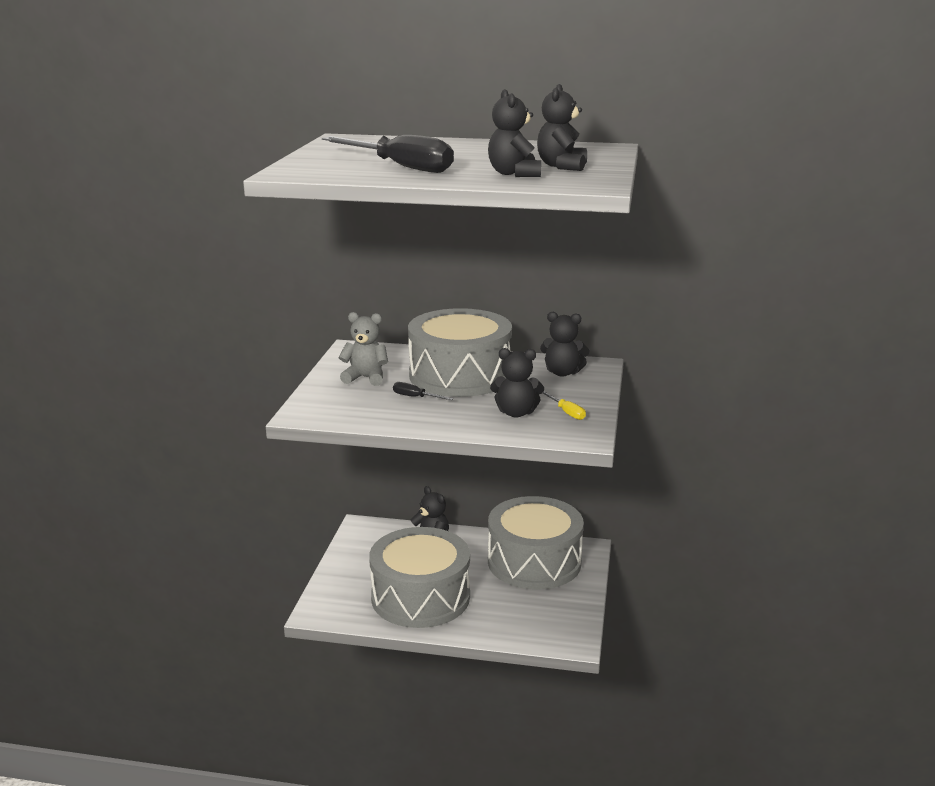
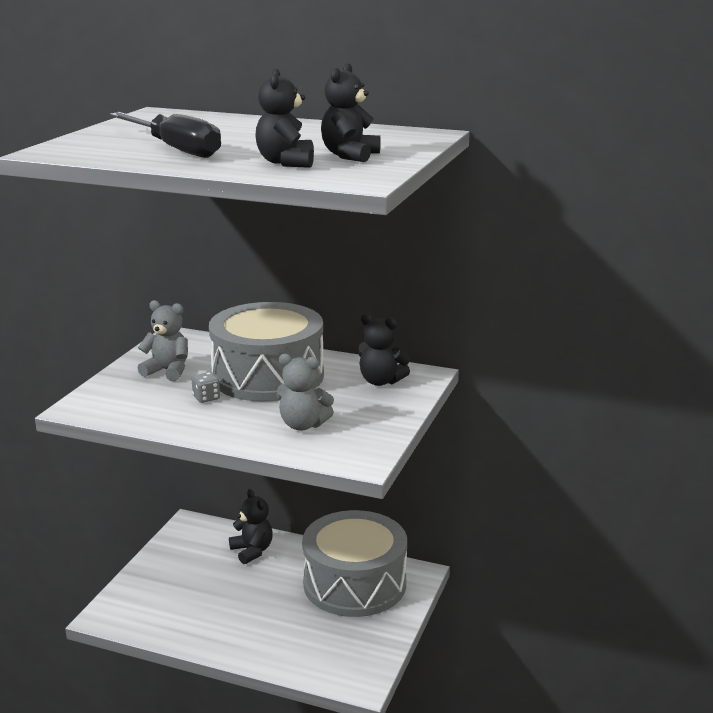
camera: 10 degrees right, 0 degrees up
grey drum [369,527,470,628] -> none
black screwdriver [393,382,454,400] -> grey dice [191,372,220,403]
black teddy bear [490,348,544,417] -> grey teddy bear [276,354,334,431]
yellow screwdriver [542,391,586,420] -> none

